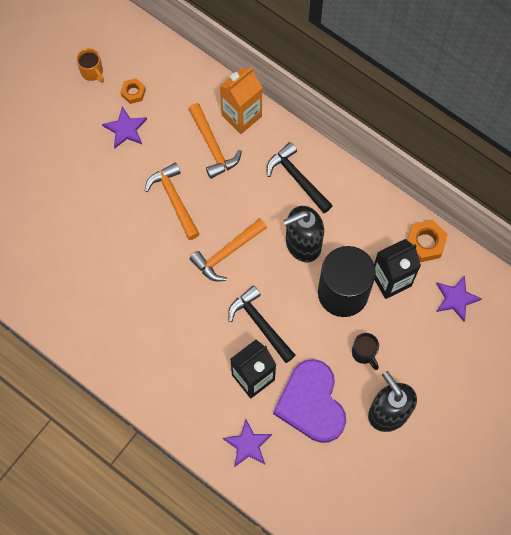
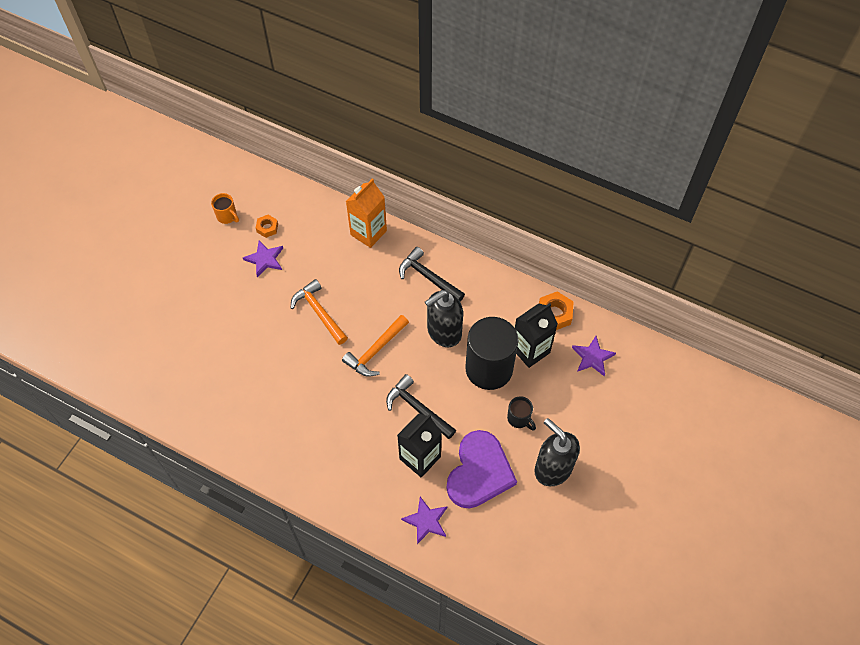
camera: 10 degrees left, 10 degrees down
orange hammer [188,103,242,179] -> none
purple heart [273,359,346,443] -> purple heart turned 135 degrees counterclockwise [447,430,517,509]

